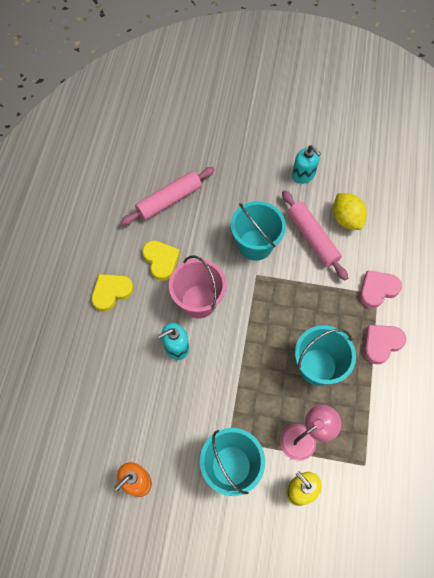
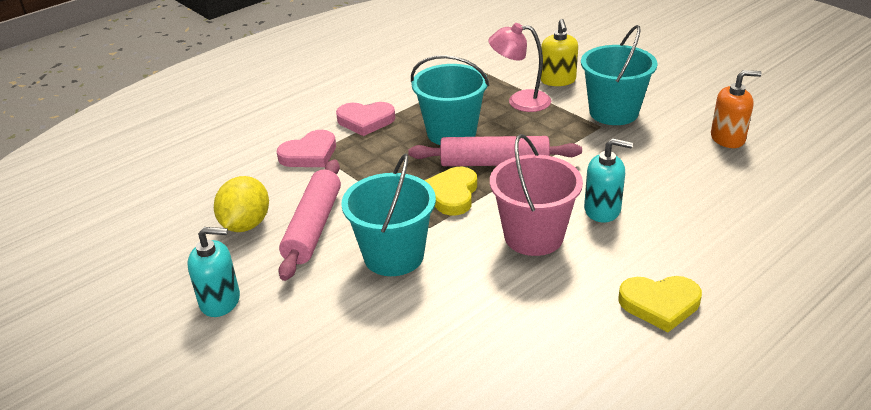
camera: 140 degrees left, 30 degrees down
pink rolling pin [121,167,215,225] -> pink rolling pin moved to [408,136,582,166]
yellow heart [142,241,180,281] -> yellow heart moved to [425,167,477,215]
turquoise soap dispenser [292,145,321,184] -> turquoise soap dispenser turned 90 degrees clockwise [187,227,240,317]
pink heart [360,270,402,308] -> pink heart turned 45 degrees counterclockwise [277,130,336,167]

